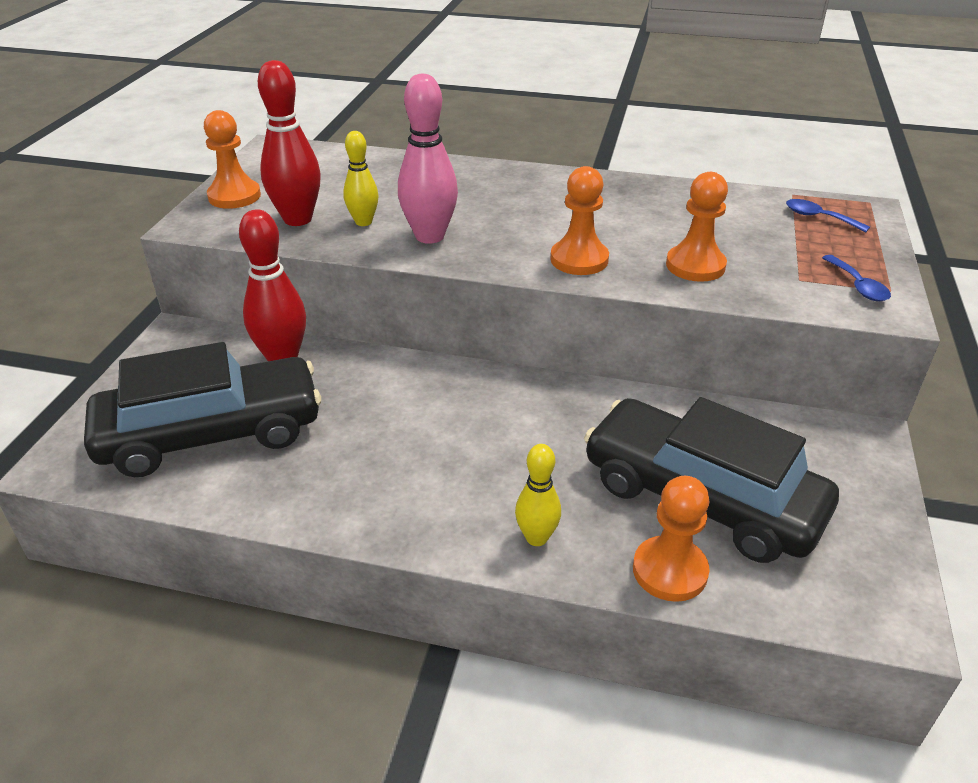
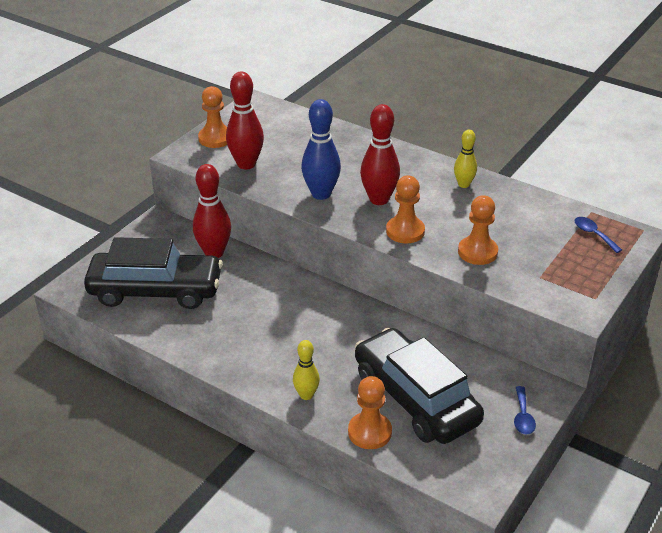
camera: 20 degrees right, 0 degrees up
yellow bowling pin [343,131,378,226] -> yellow bowling pin moved to [454,130,477,188]
pink bowling pin [398,74,458,244] -> blue bowling pin [301,99,341,200]
blue spoon [822,255,891,301] -> blue spoon moved to [514,386,536,435]
none -> red bowling pin [360,104,400,205]

